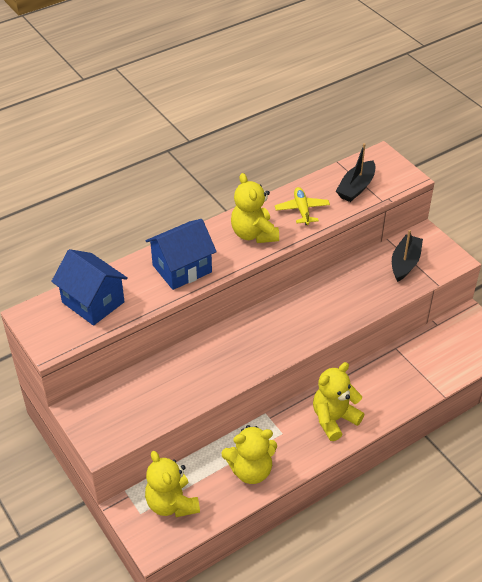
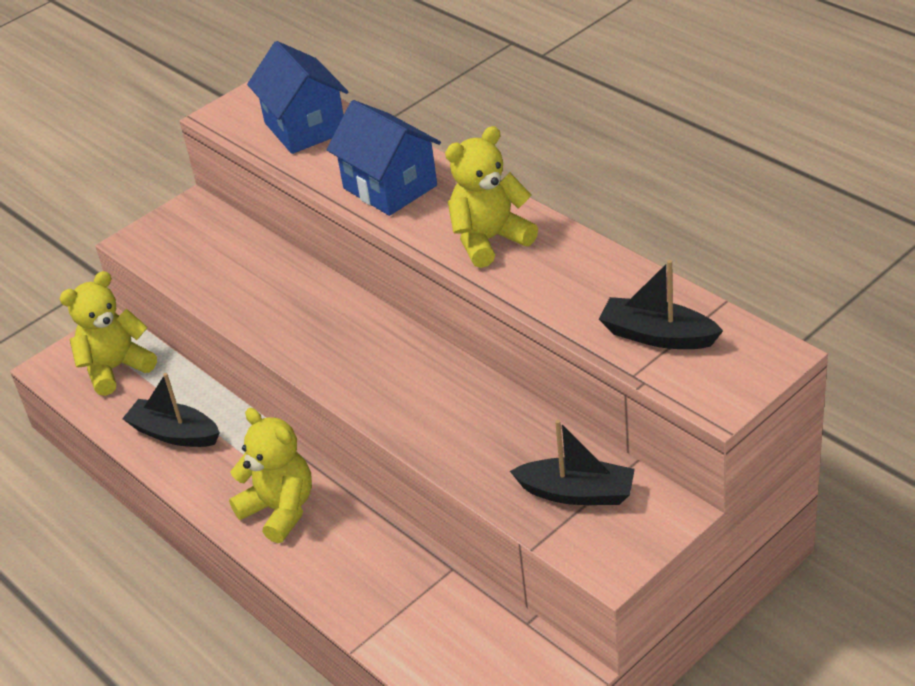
camera: 85 degrees right, 5 degrees down
blue house [51,249,128,326] -> blue house turned 60 degrees counterclockwise [247,41,349,154]
yellow teddy bear [221,425,277,484] -> black boat [122,373,220,447]
yellow plane [275,187,330,225] -> none

